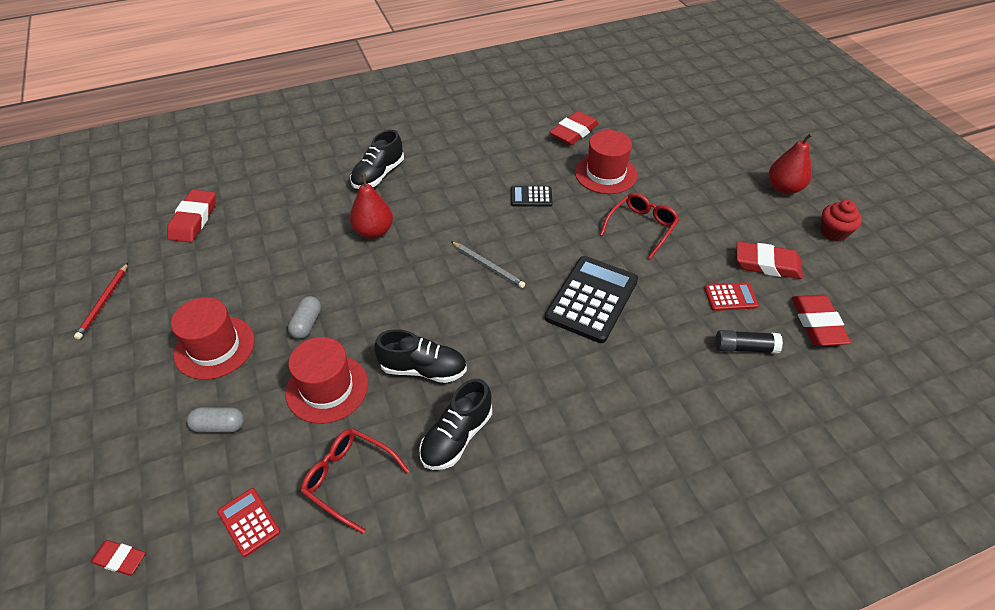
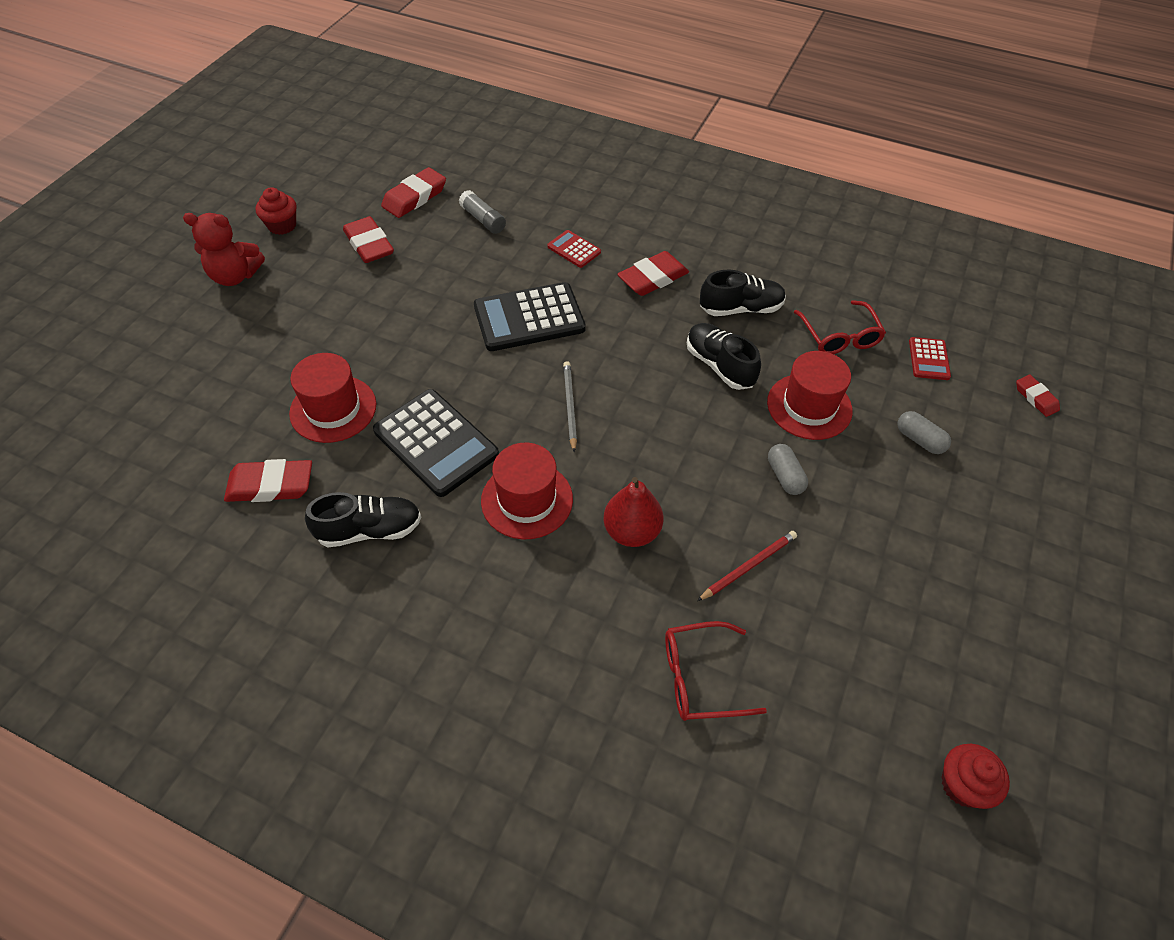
camera: 135 degrees left, 5 degrees up
red pencil [74,263,128,340] -> red pencil moved to [697,531,797,601]
red eraser [167,190,216,243] -> red eraser moved to [617,251,689,296]
red hat [171,297,254,380] -> red hat moved to [481,443,573,539]
grey capsule [288,296,321,339] -> grey capsule turned 75 degrees counterclockwise [768,444,808,495]
black shoe [350,130,404,189] -> black shoe moved to [305,492,421,547]
black calculator [511,186,552,207] -> black calculator [373,389,499,497], size x2.01
red glasses [600,193,680,259] -> red glasses moved to [665,621,767,721]
red calculator [704,282,759,311] -> red calculator moved to [547,230,601,268]
black glue stick [715,330,783,354] -> grey glue stick [459,190,506,234]
red pear [769,133,813,194] -> red teddy bear [183,213,265,286]
none -> red cupcake [941,744,1010,809]

